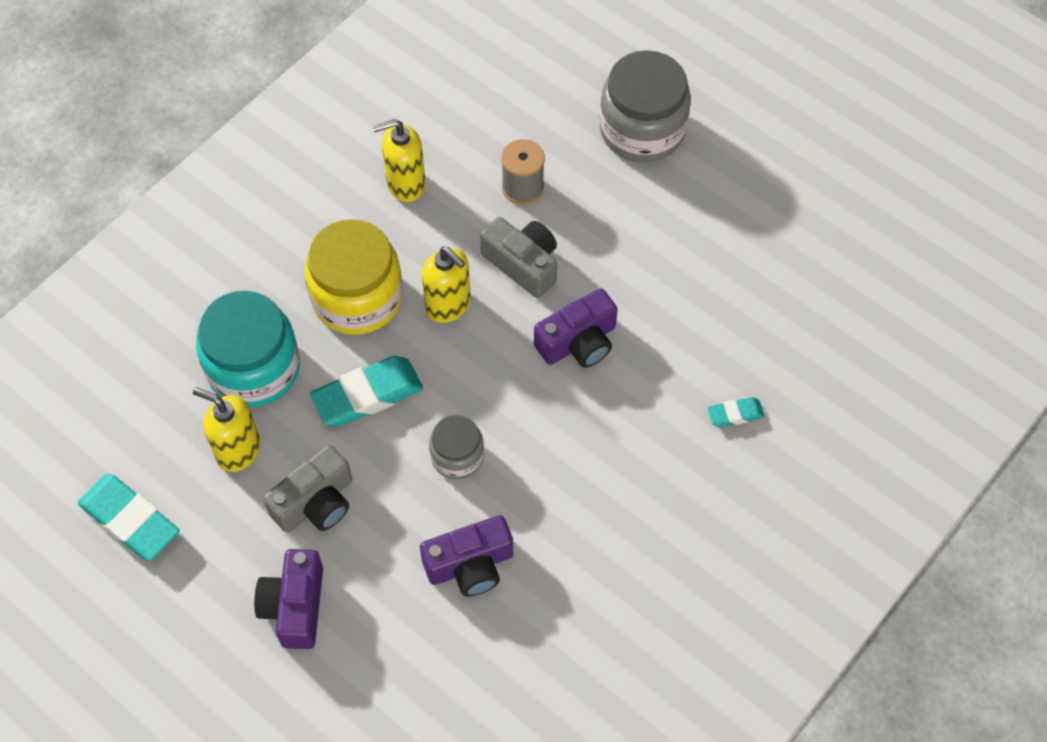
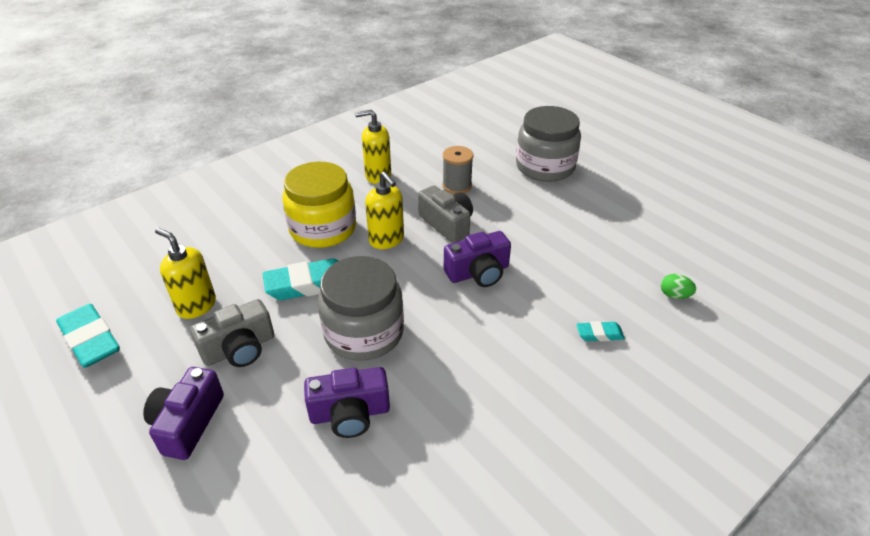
camera: 10 degrees right, 20 degrees down
turquoise jar [196,291,300,407] -> none
grey jar [429,415,484,479] -> grey jar [318,256,404,361], size x1.82
none -> green egg [661,274,696,299]

